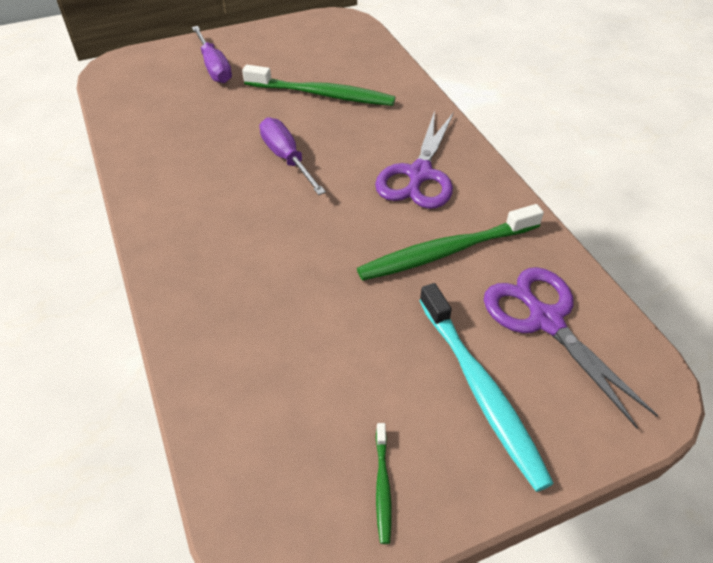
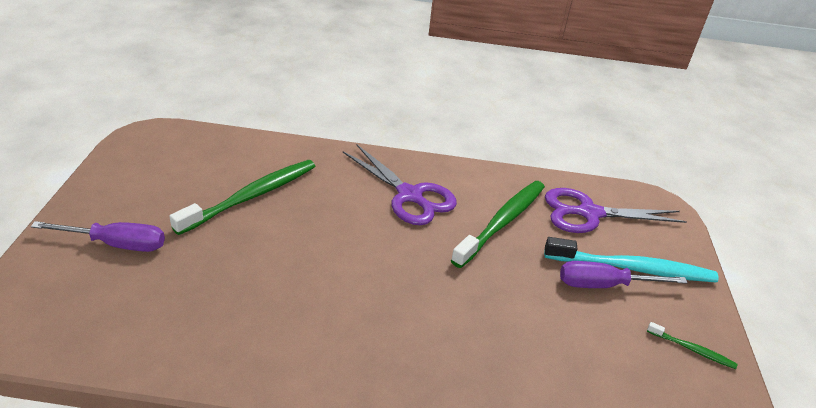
camera: 65 degrees left, 10 degrees down
purple screwdriver [259,117,326,195] -> purple screwdriver moved to [560,261,688,288]
green toothbrush [357,204,544,281] -> green toothbrush turned 150 degrees counterclockwise [451,181,545,268]

